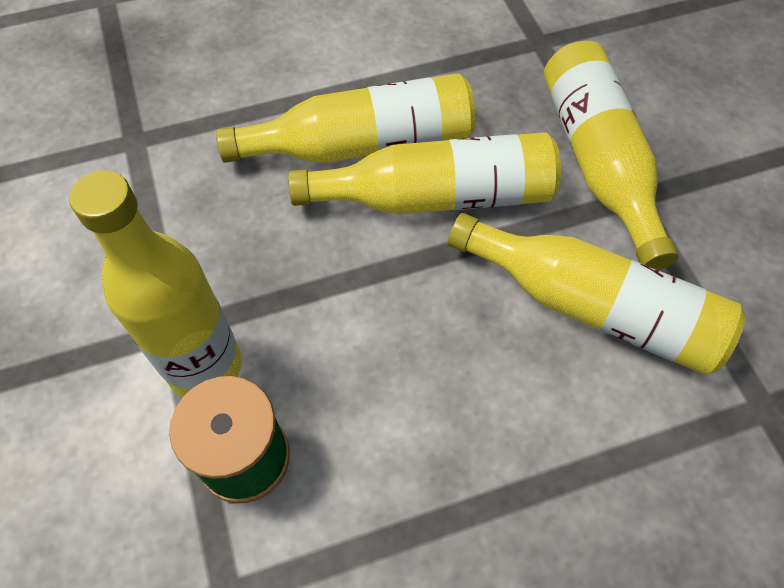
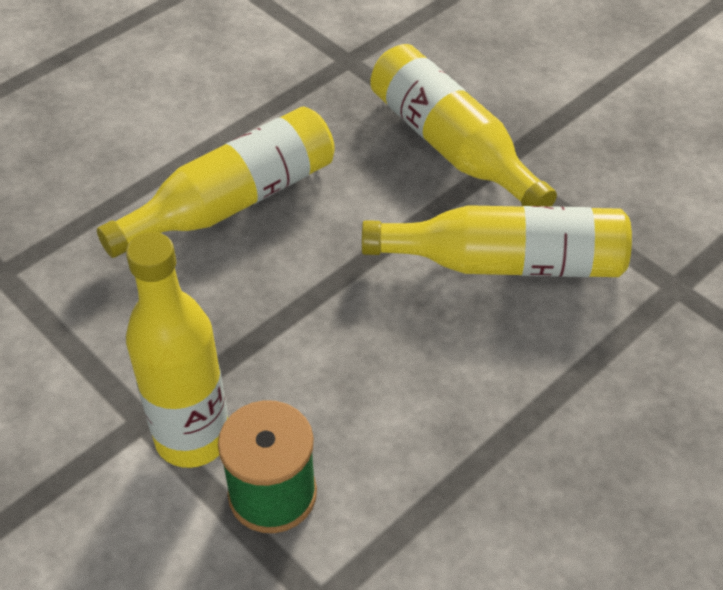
camera: 25 degrees left, 10 degrees down
yellow bottle [288,132,561,214] -> none

